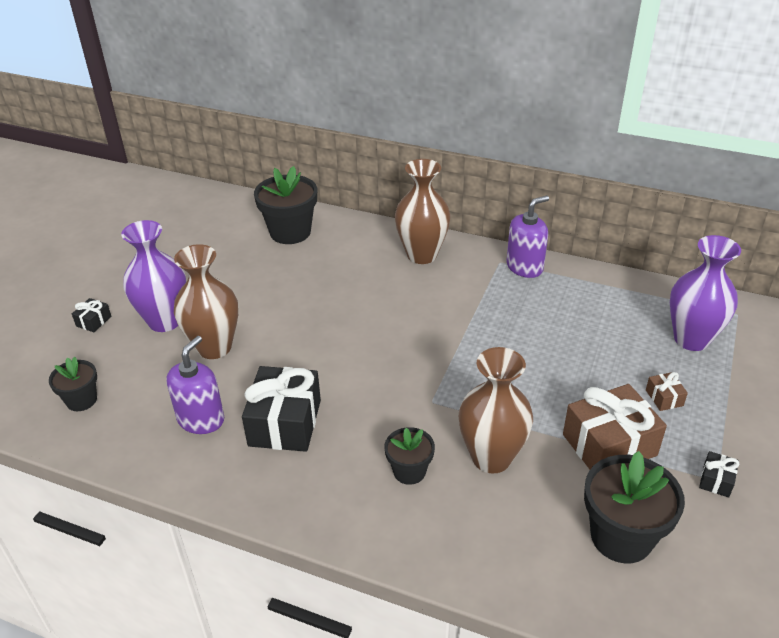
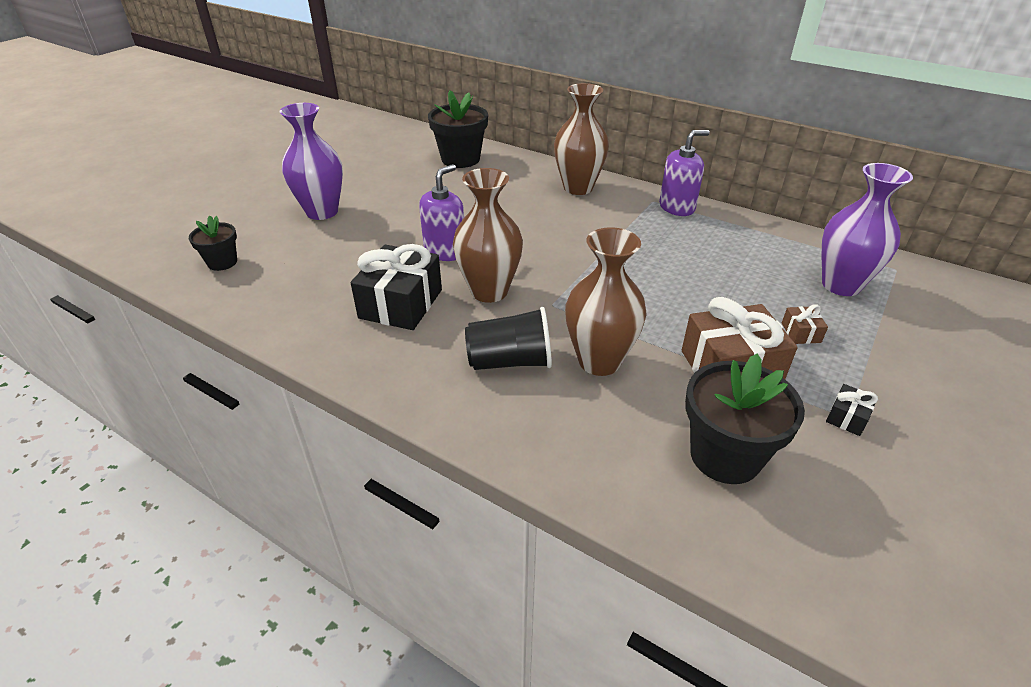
camera: 10 degrees right, 0 degrees up
black gift [72,298,112,332] -> none
purple soap dispenser [166,336,224,434] -> purple soap dispenser moved to [419,164,464,261]
brown vase [174,244,238,359] -> brown vase moved to [453,168,523,303]
black flower pot [384,427,435,485] -> black cup [465,307,552,370]

